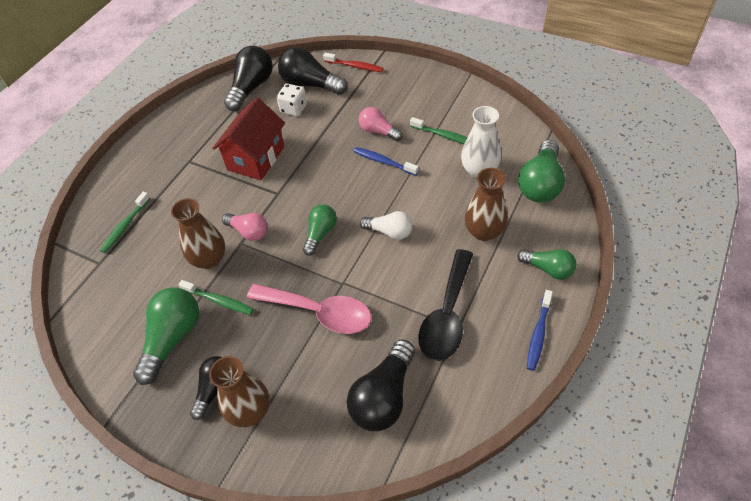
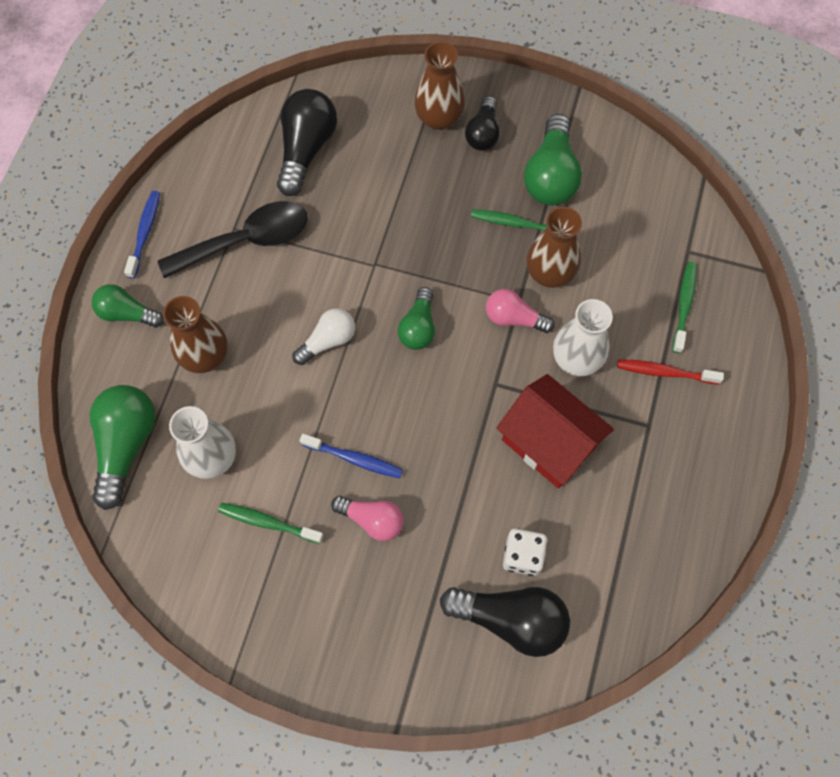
camera: 165 degrees right, 15 degrees up
red house [212,97,285,180] -> red house turned 60 degrees counterclockwise [496,374,614,488]
black light bulb [224,46,273,111] -> none
pink spoon [247,284,372,334] -> none
red toothbrush [323,53,384,72] -> red toothbrush moved to [617,359,724,384]
white light bulb [360,211,413,240] -> white light bulb turned 135 degrees clockwise [293,308,355,365]
black spoon [418,249,473,361] -> black spoon turned 60 degrees clockwise [158,201,308,278]
none -> white vase [553,299,613,376]

